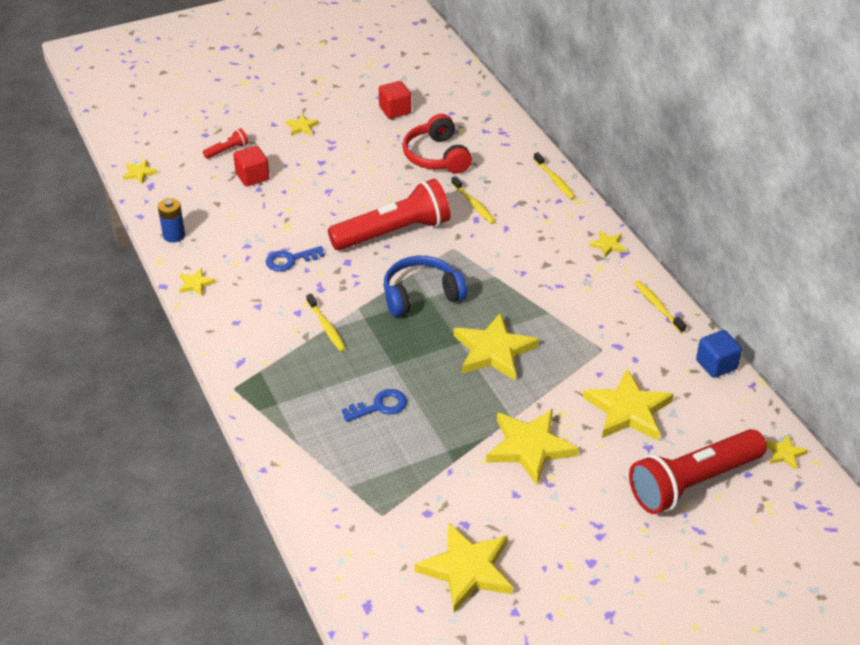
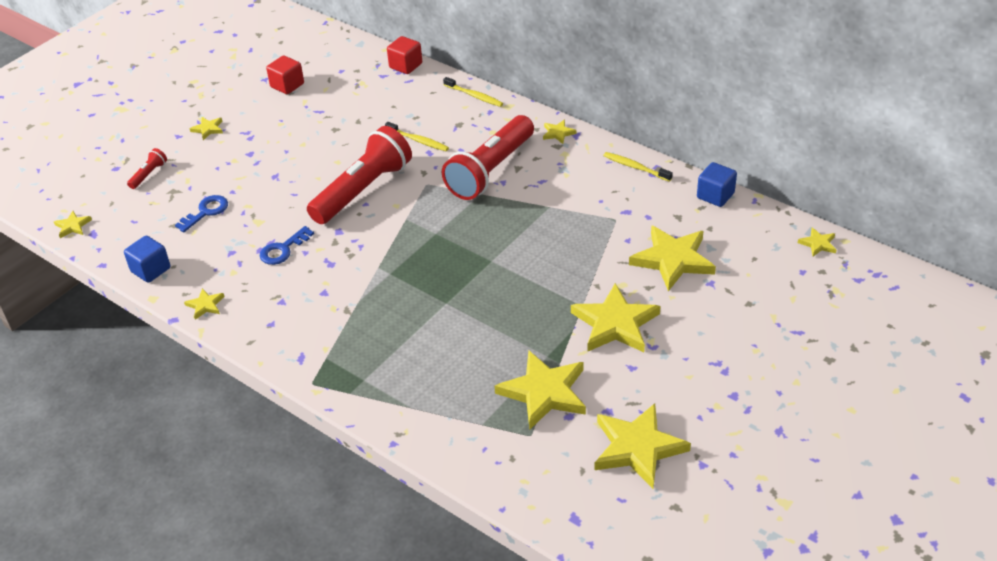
camera: 25 degrees left, 0 degrees up
blue battery [158,198,185,243] -> blue cube [124,236,170,283]
red cube [233,146,269,186] -> red cube moved to [387,36,422,74]
yellow toothbrush [306,293,346,352] -> none
blue key [342,389,407,422] -> blue key moved to [175,195,228,232]
blue headphones [384,256,467,317] -> none
red headphones [402,114,472,174] -> none
yellow star [454,312,539,380] -> yellow star moved to [495,350,586,430]
red flashlight [629,429,767,514] -> red flashlight moved to [442,115,534,200]

